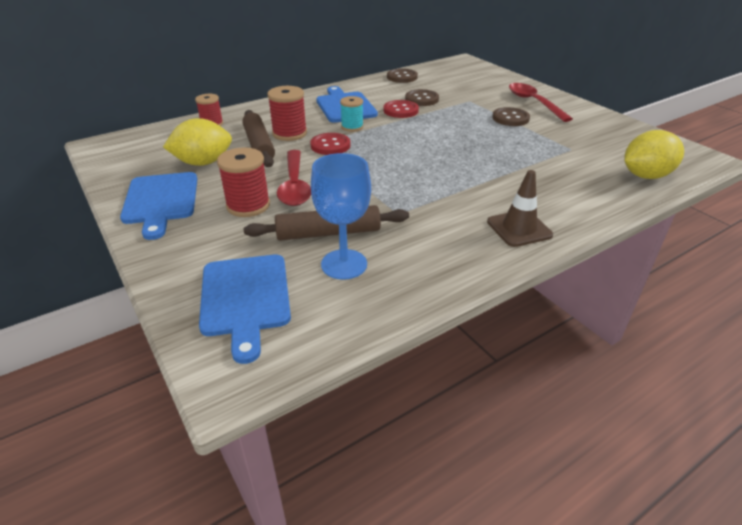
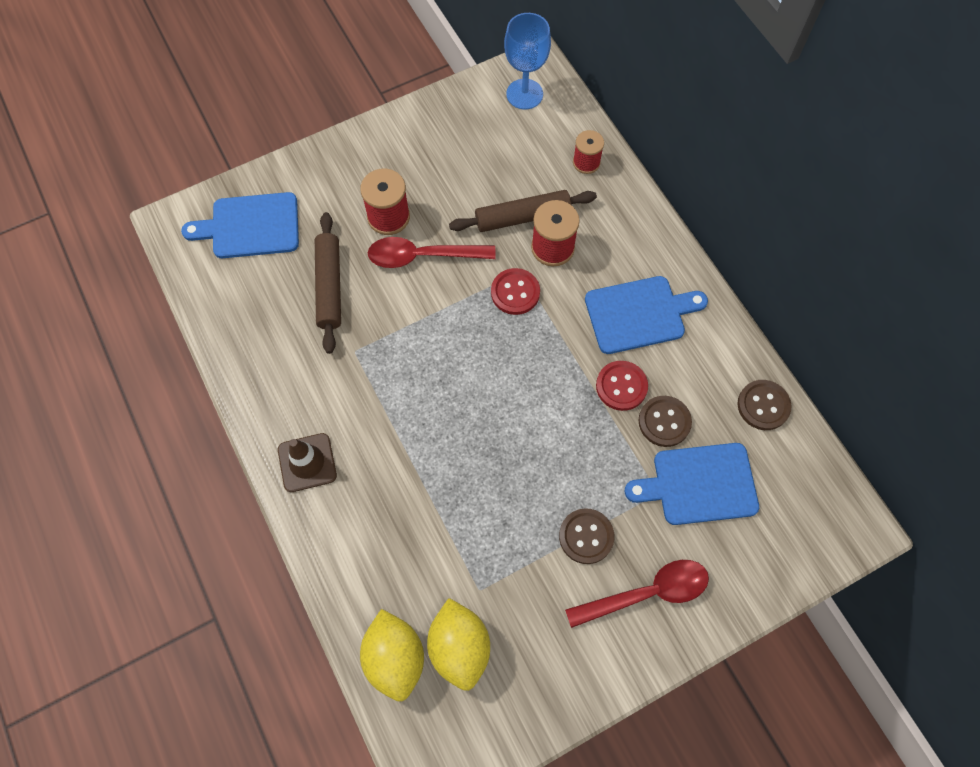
camera: 95 degrees right, 30 degrees up
blue cutting board [120,172,197,240] -> blue cutting board moved to [625,443,759,525]
yellow lemon [163,118,232,166] -> yellow lemon moved to [427,598,490,691]
blue goblet [311,153,371,280] -> blue goblet moved to [504,13,551,109]
turquoise spool [340,96,364,132] -> none

